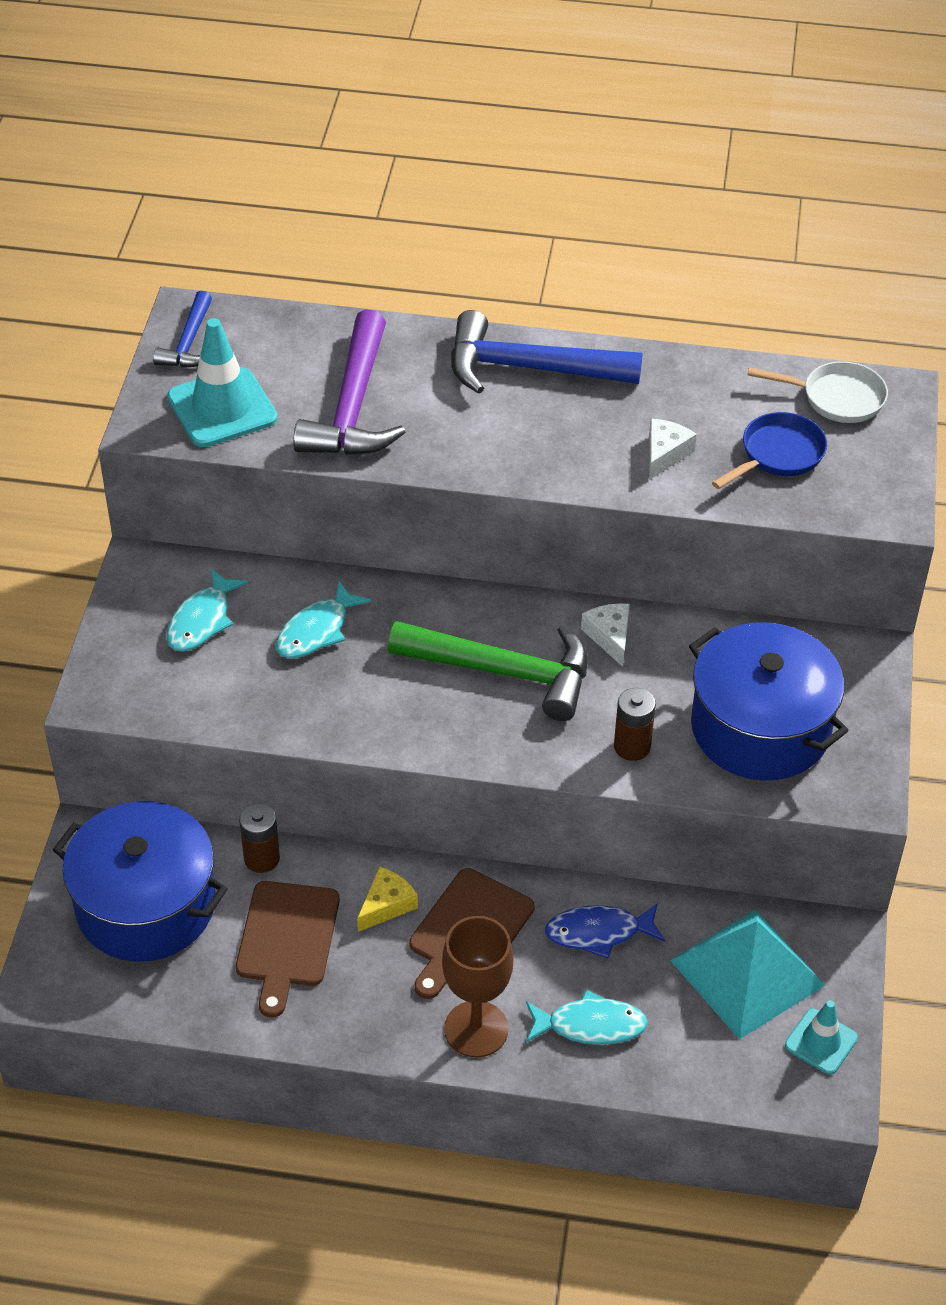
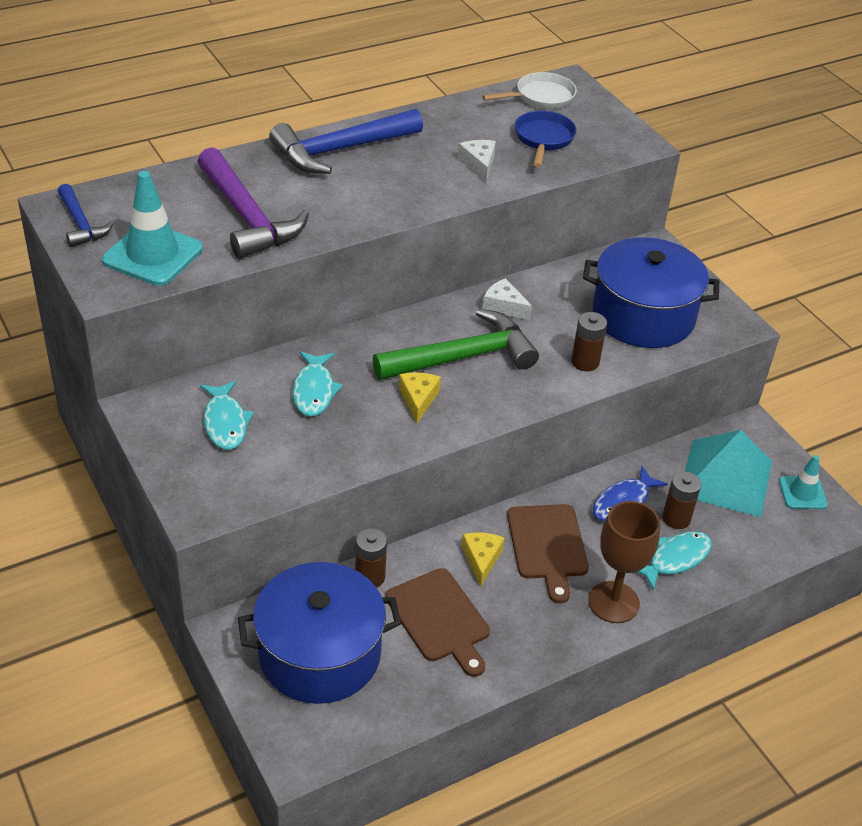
camera: 40 degrees left, 5 degrees down
none -> yellow cheese [399,372,441,423]
none -> brown battery [662,471,701,529]

